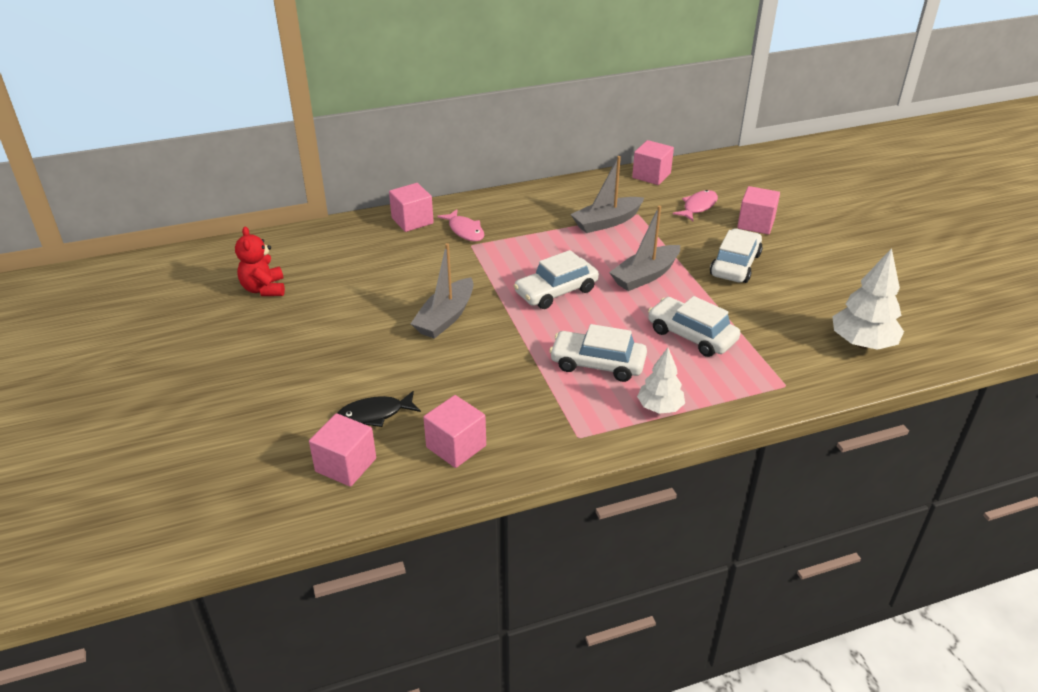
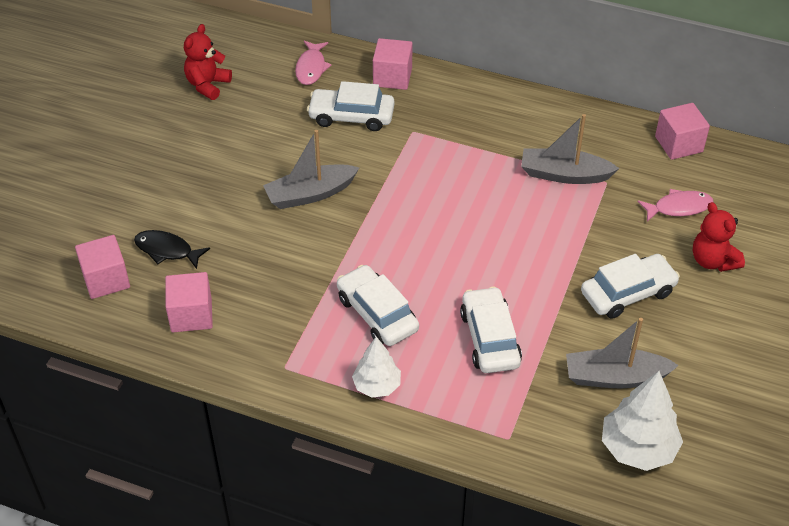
camera: 40 degrees right, 10 degrees up
pink fish [437,209,484,242] -> pink fish moved to [295,41,332,85]
white car [514,250,599,309] -> white car moved to [307,81,395,131]
grey boat [609,206,680,291] -> grey boat moved to [566,318,679,388]
pink cube [737,186,780,234] -> red teddy bear [693,202,745,272]

